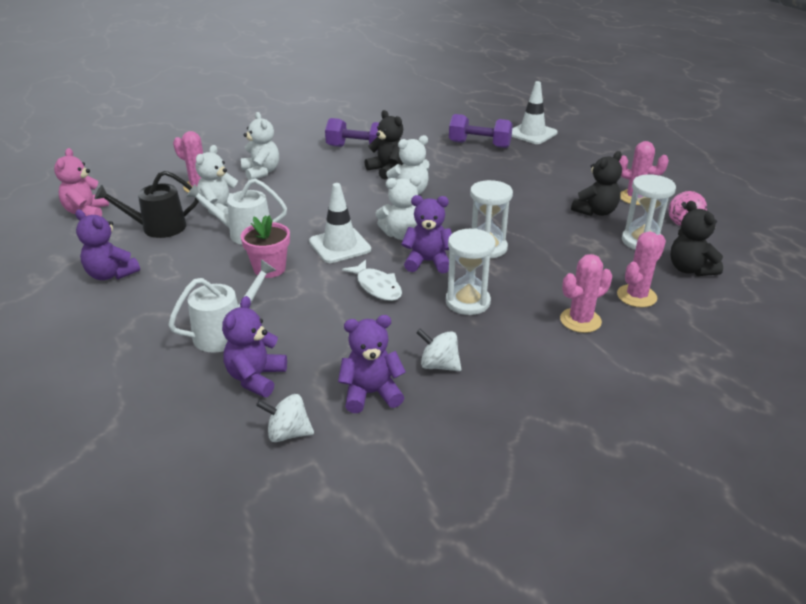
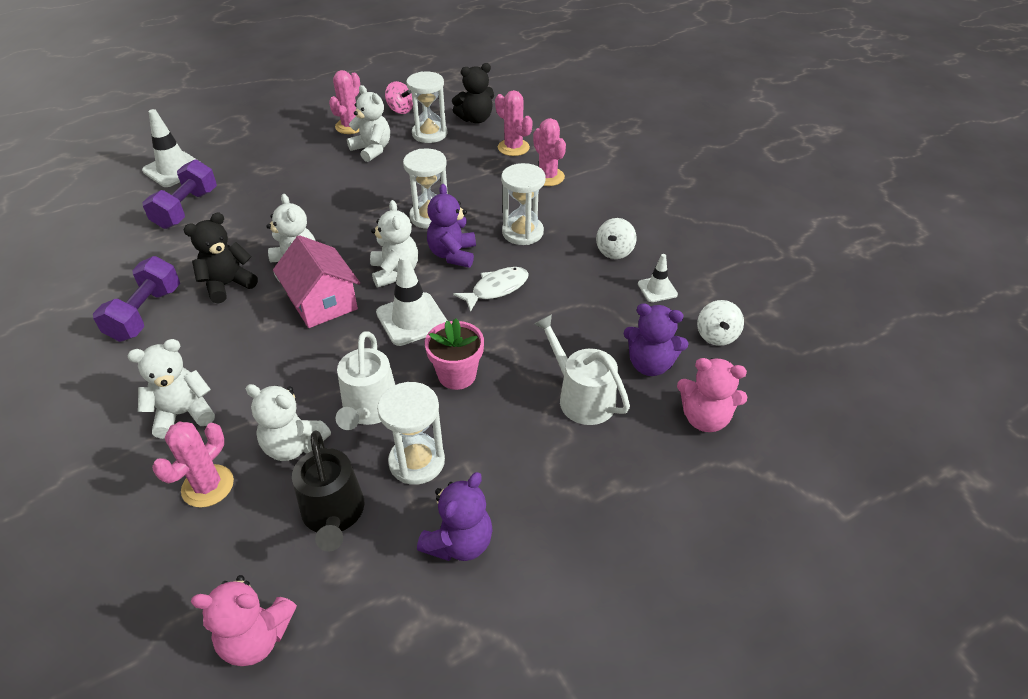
camera: 90 degrees left, 10 degrees up
purple teddy bear [338,315,406,413] -> white traffic cone [638,254,678,302]
black teddy bear [571,151,622,216] -> white teddy bear [347,85,390,162]
none -> pink house [273,235,360,328]
none -> white hourglass [377,382,445,485]
none -> pink teddy bear [677,358,747,432]

